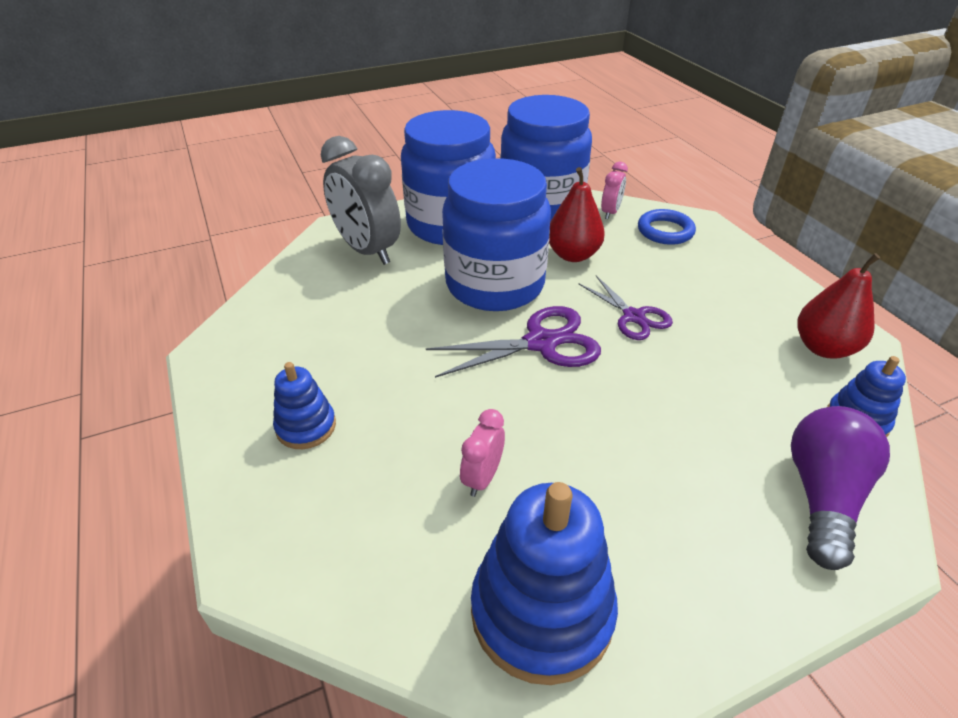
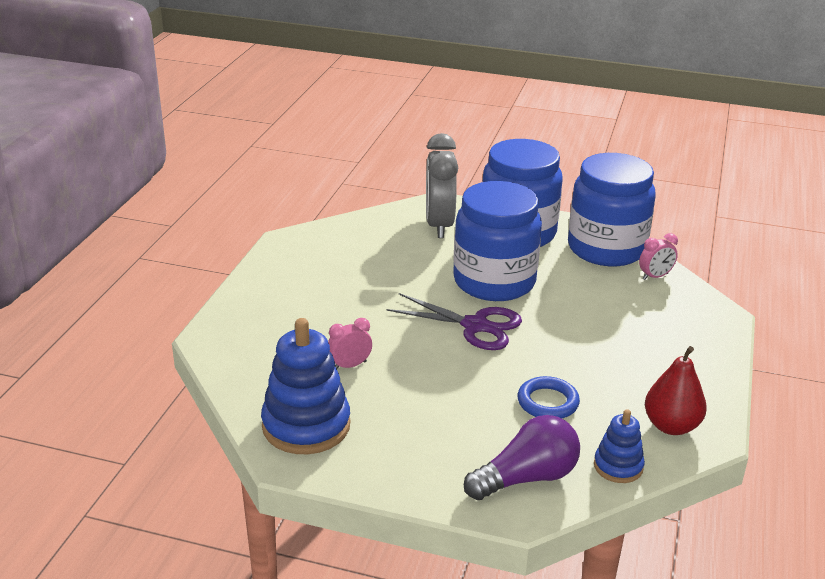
camera: 40 degrees right, 10 degrees down
blue stacking toy [273,362,336,449] -> none
red pear [549,167,605,262] -> none
purple scissors [579,276,673,340] -> none
blue ring [638,209,696,245] -> blue ring moved to [518,376,580,419]

